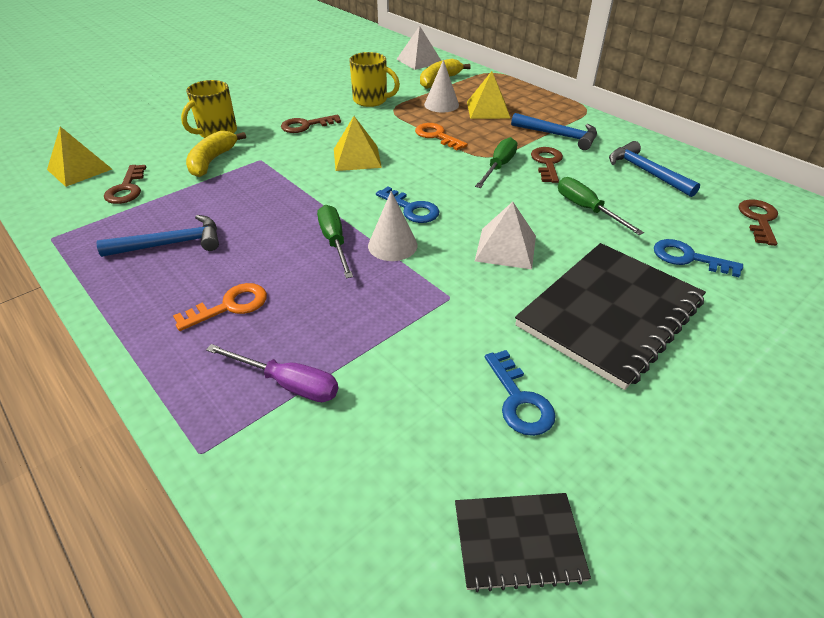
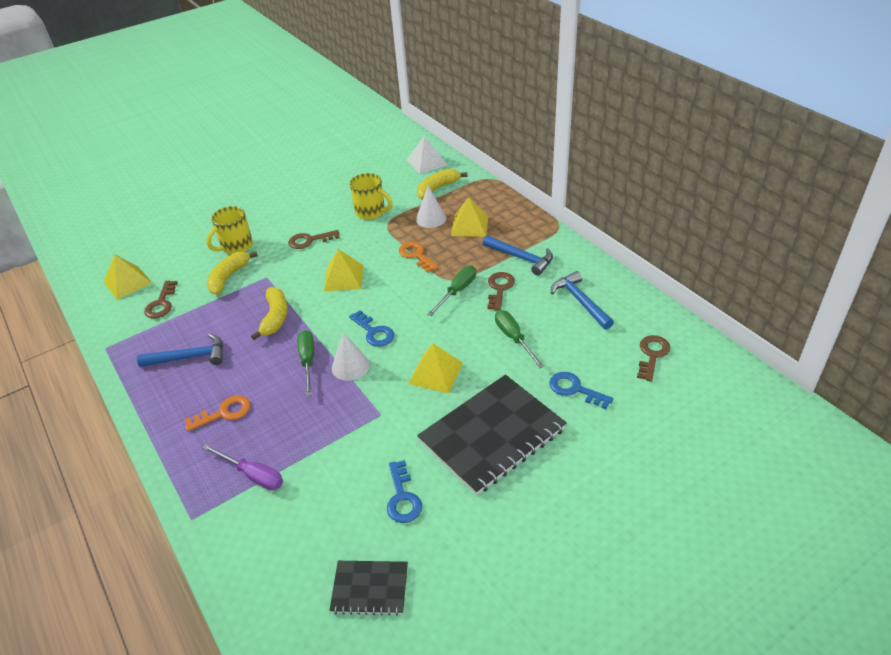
camera: 10 degrees right, 0 degrees up
white pyramid [475,202,536,269] -> yellow pyramid [408,343,463,393]
none -> yellow banana [251,287,288,340]

